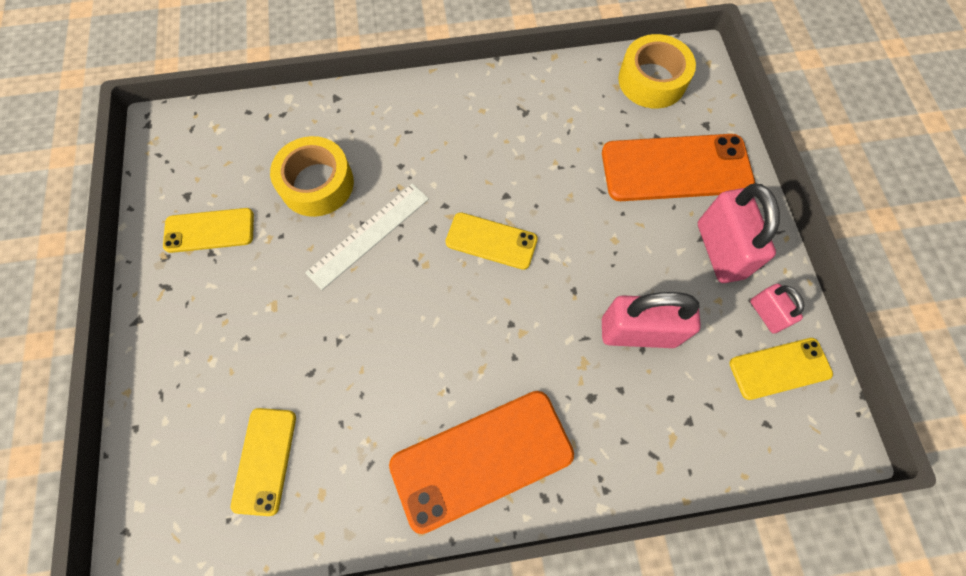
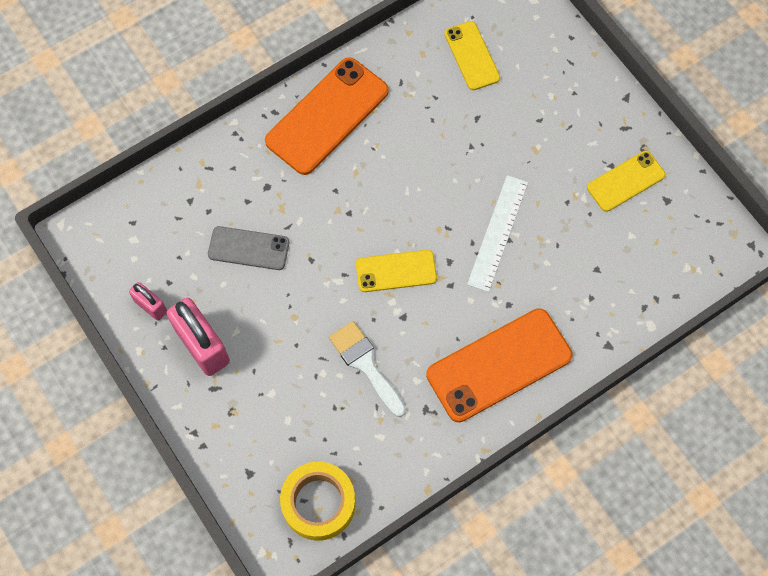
camera: 155 degrees right, 0 degrees up
yellow tape [270,136,354,217] -> none
orange phone [602,134,755,201] -> orange phone moved to [426,308,573,422]
pink padlock [602,292,701,348] -> grey phone [208,226,289,270]
yellow phone [729,338,833,400] -> none
none -> white brush [329,321,406,417]

